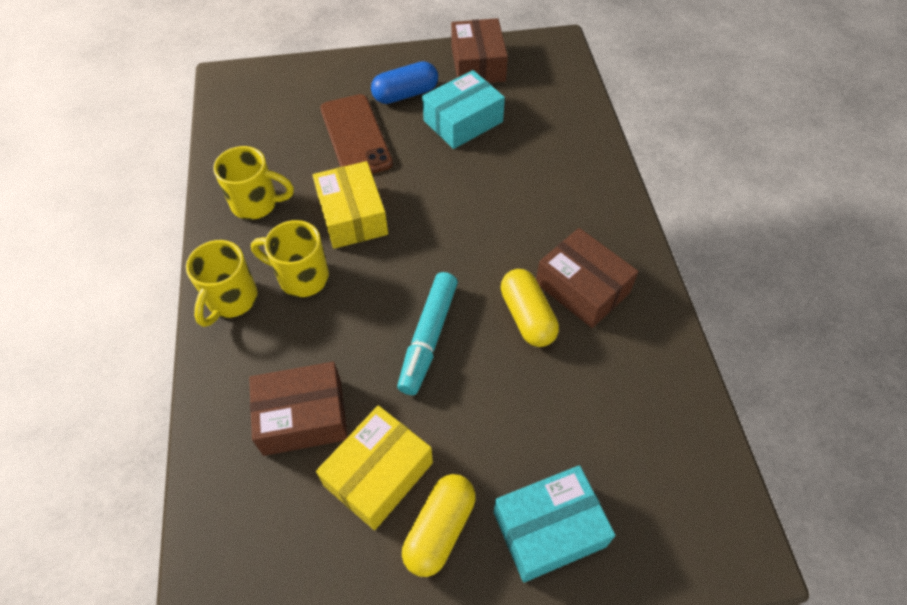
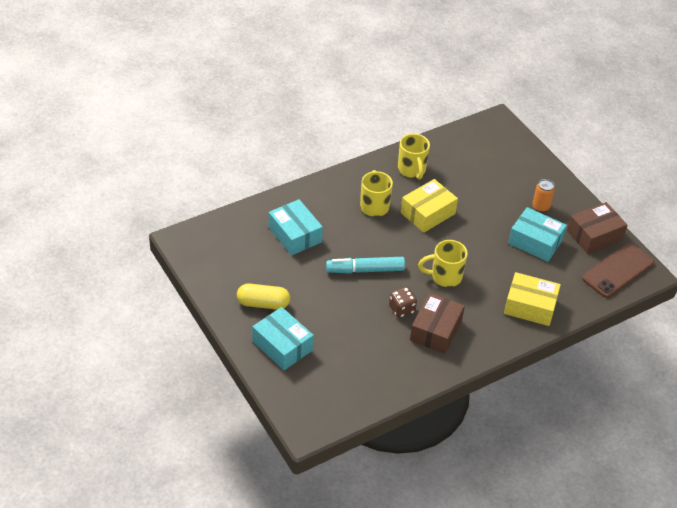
camera: 65 degrees right, 10 degrees down
yellow mug [186,240,258,327] -> yellow mug moved to [418,240,468,287]
brown box [249,362,348,456] -> turquoise box [269,199,323,255]
yellow box [316,405,433,530] -> yellow box moved to [504,272,561,326]
brown phone [320,94,393,174] -> brown phone moved to [582,243,654,298]
blue capsule [371,61,438,104] -> orange can [532,179,555,212]
yellow capsule [501,269,559,347] -> brown dice [389,287,417,318]

